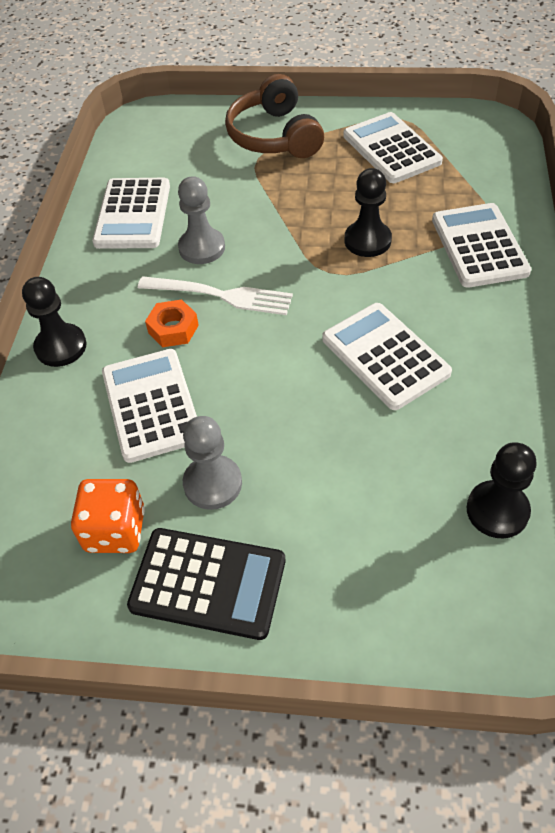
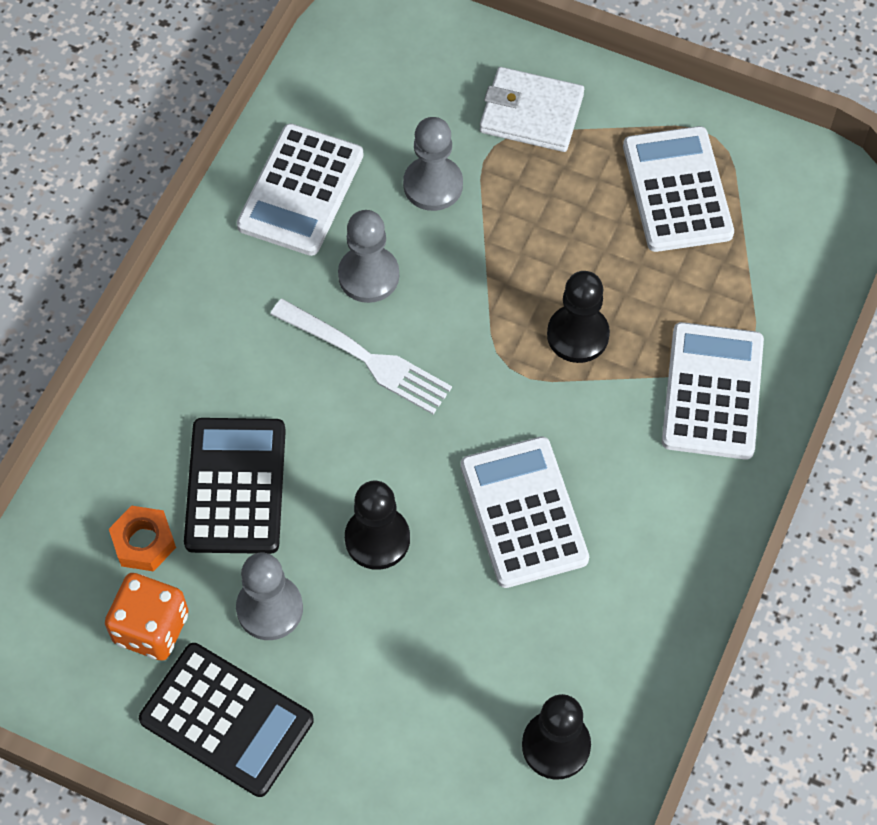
camera: 15 degrees right, 10 degrees up
black pawn [22,277,87,367] -> black pawn moved to [345,481,410,570]
white calculator [102,349,197,463] -> black calculator [184,418,286,554]
orange nut [145,299,199,347] -> orange nut moved to [109,505,176,571]
brown headphones [225,74,324,158] -> white wallet [480,67,584,152]
none -> grey pawn [403,117,463,211]

